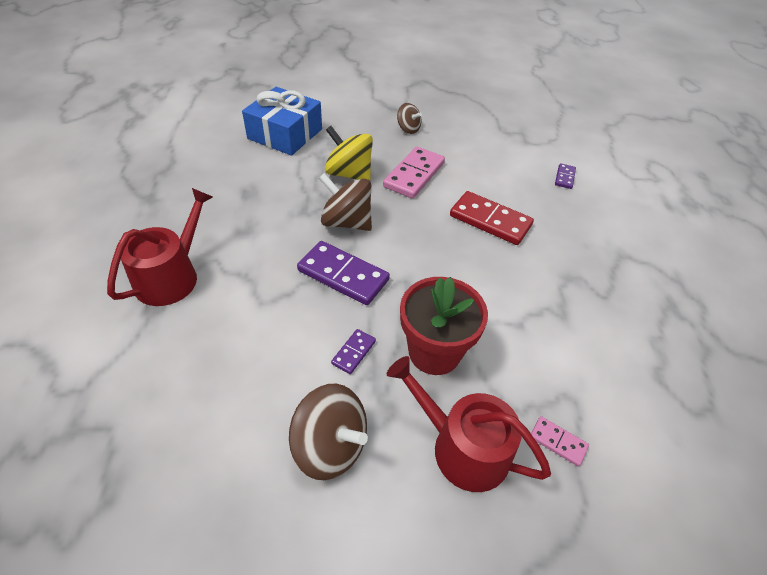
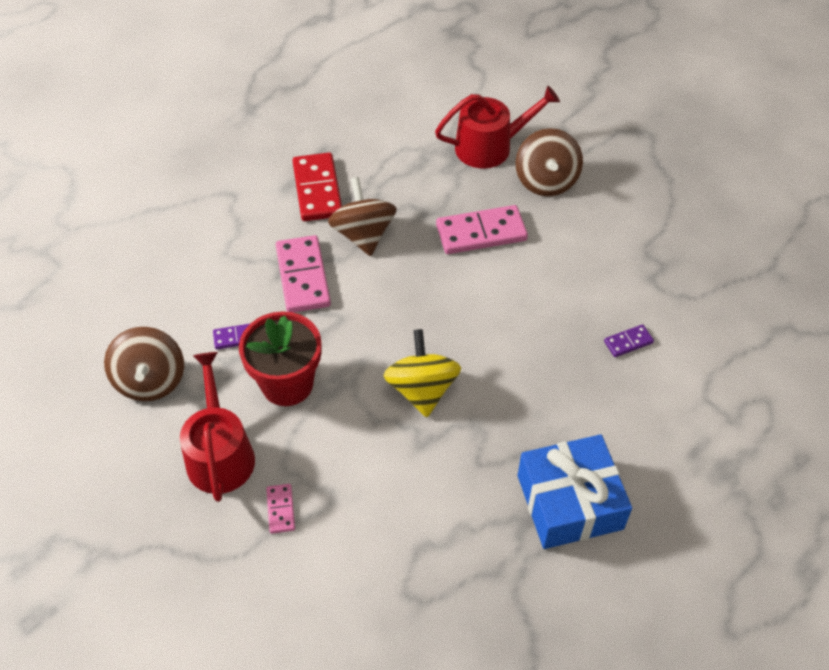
camera: 50 degrees right, 5 degrees up
red watering can [107,188,213,306] -> red watering can moved to [435,86,560,169]
blue gift [242,87,322,156] -> blue gift moved to [518,434,632,549]
purple domino [297,241,390,305] -> pink domino [276,235,331,313]
yellow spinning top [325,126,373,180] -> yellow spinning top moved to [383,329,461,417]
brown spinning top [397,103,422,134] -> brown spinning top [516,128,583,196], size x1.71
red domino [450,191,534,245] -> red domino moved to [292,153,342,221]

